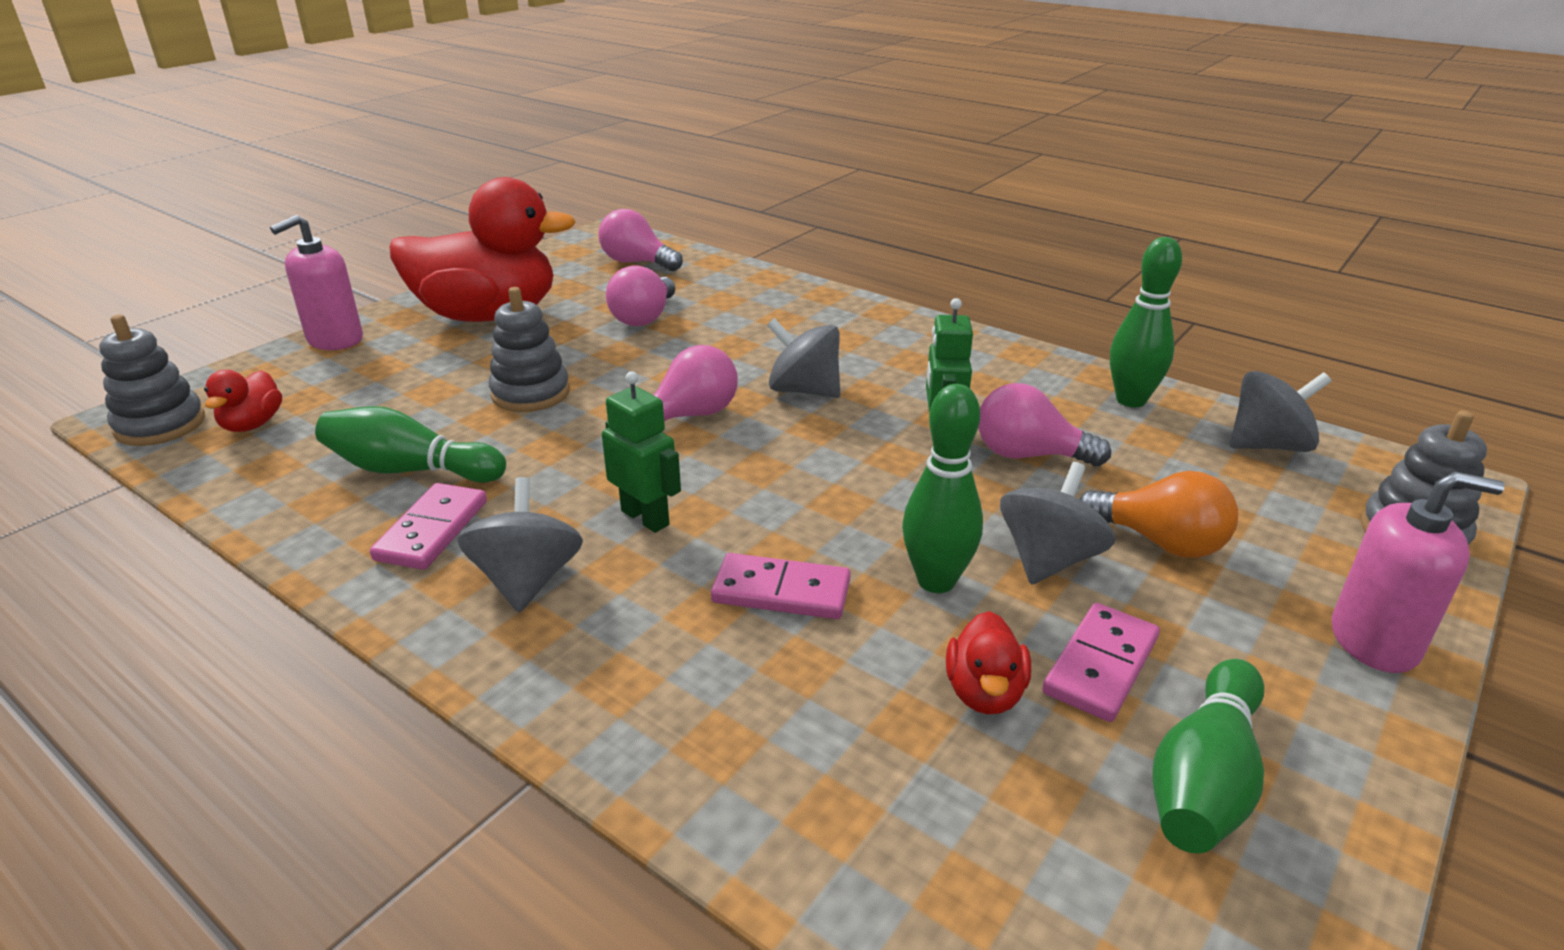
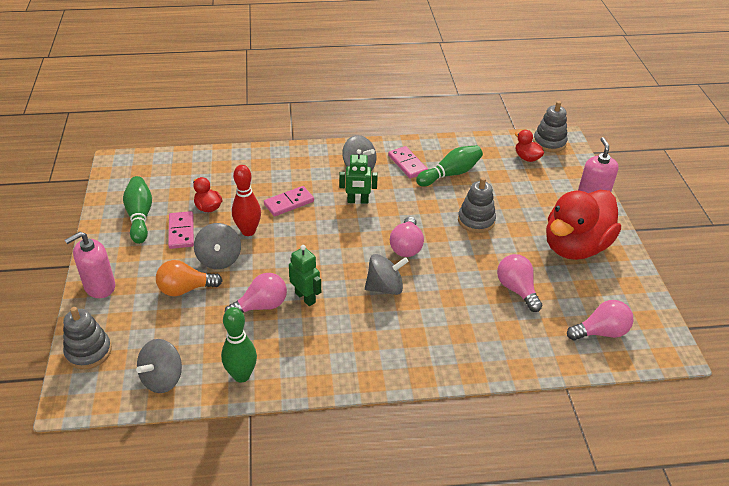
camera: 135 degrees right, 10 degrees up
green bowling pin [902,384,983,593] -> red bowling pin [232,165,261,236]

